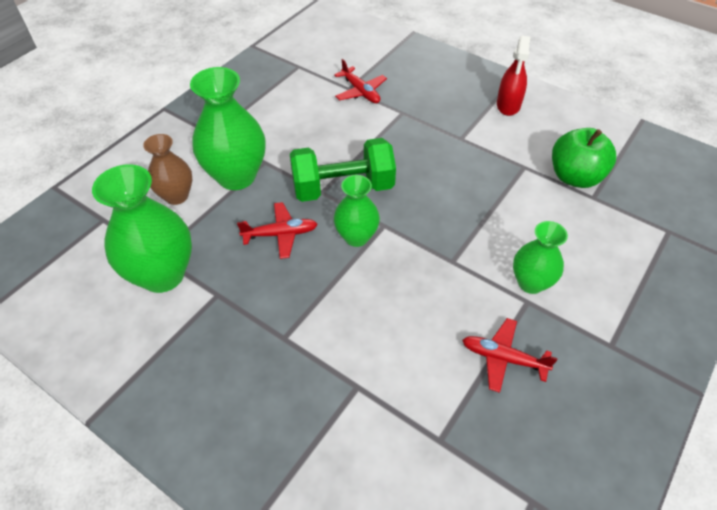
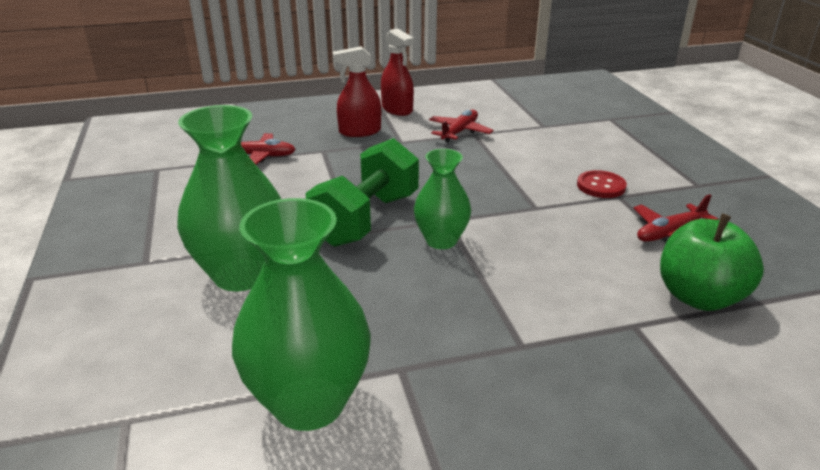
camera: 50 degrees left, 20 degrees down
brown vase [143,134,193,205] -> none
red plane [237,202,318,259] -> red plane moved to [429,110,493,142]
green vase [513,221,568,294] -> red button [577,170,627,198]
green apple [552,128,616,188] -> green apple moved to [660,214,764,311]
none -> red spray bottle [332,46,381,137]

